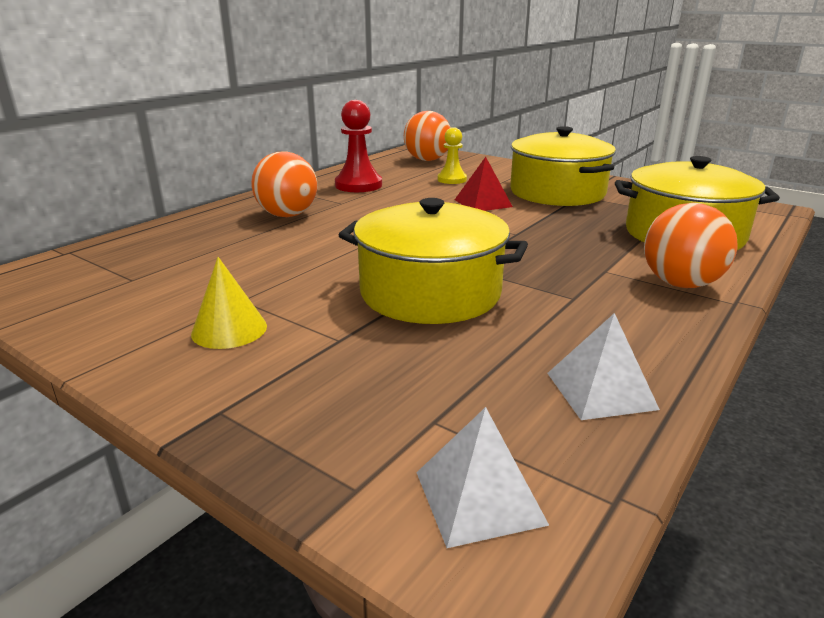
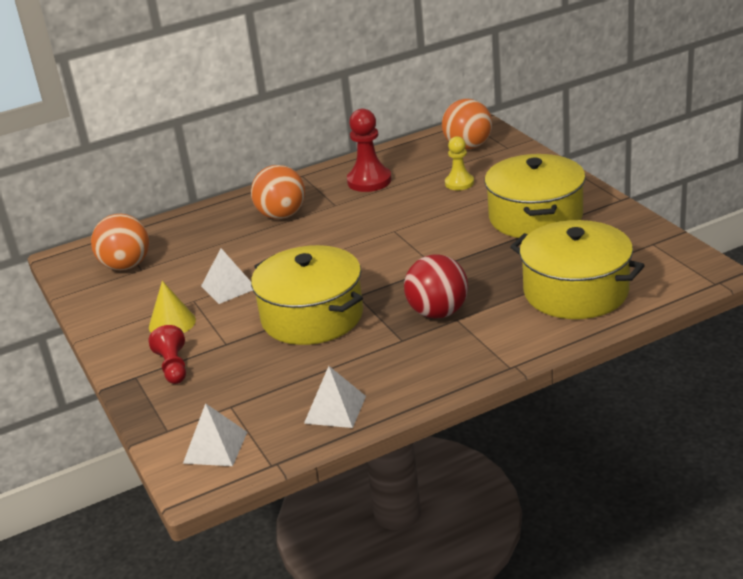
camera: 30 degrees right, 5 degrees up
red pyramid [455,157,513,211] -> none
orange ball [644,203,738,288] -> orange ball moved to [91,214,149,271]
none -> red pawn [148,325,186,384]
none -> white pyramid [201,248,253,304]
none -> red ball [404,254,468,318]

